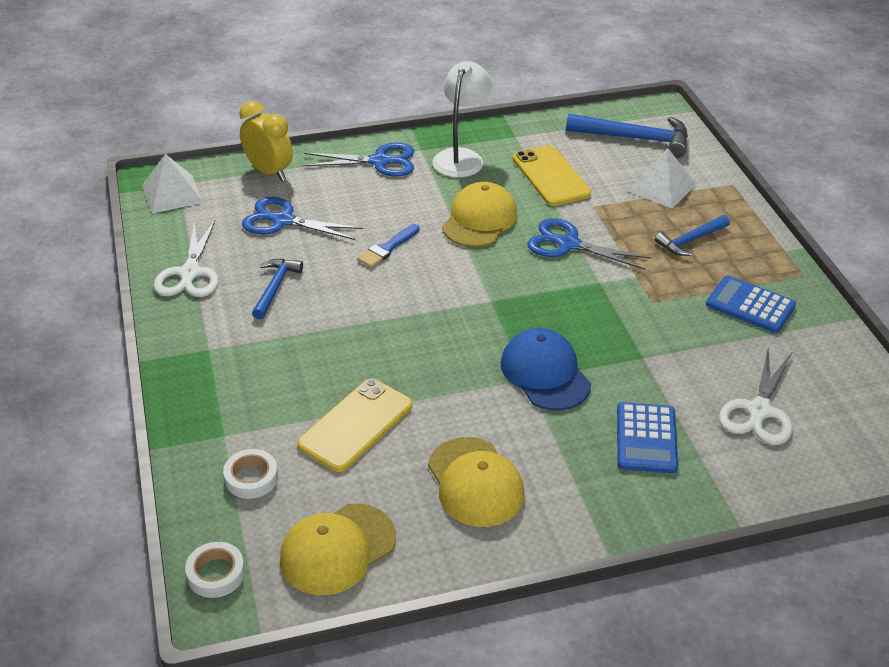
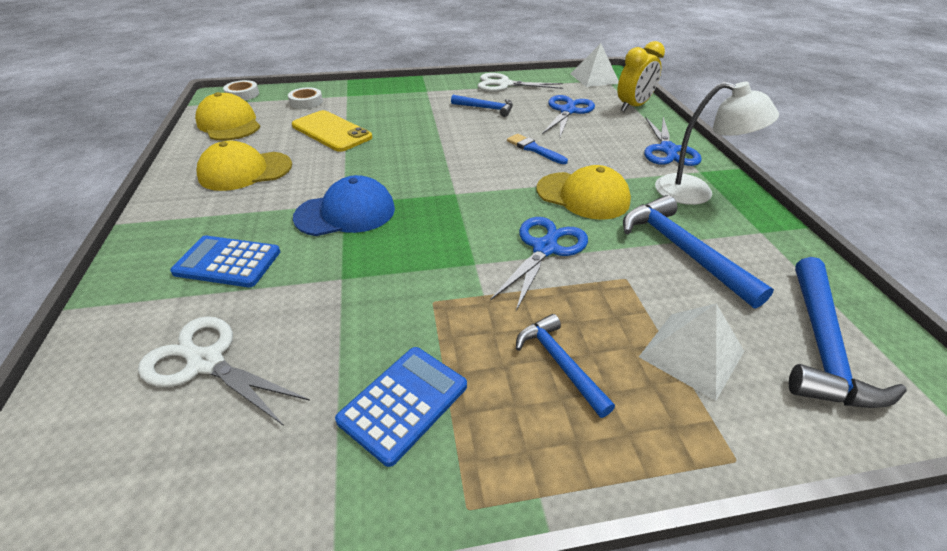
camera: 95 degrees right, 0 degrees up
yellow phone [513,145,591,206] -> blue hammer [623,195,774,309]

